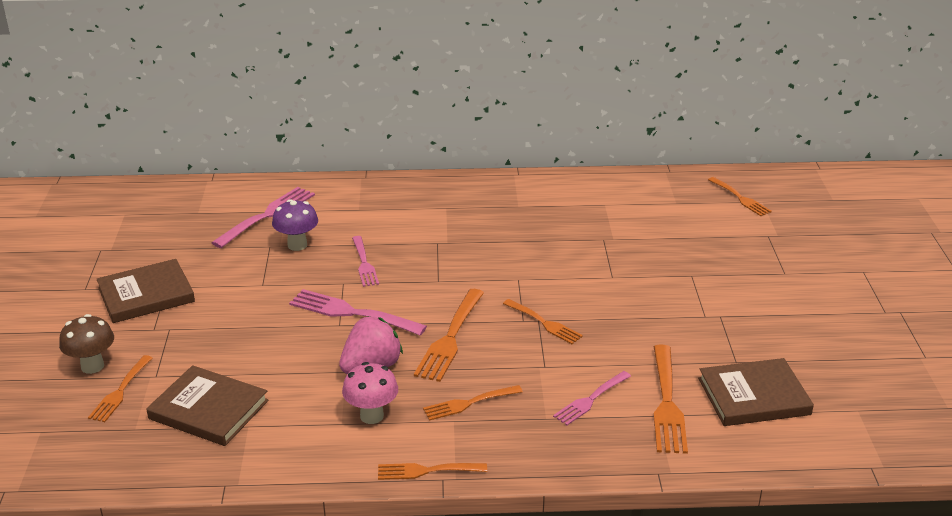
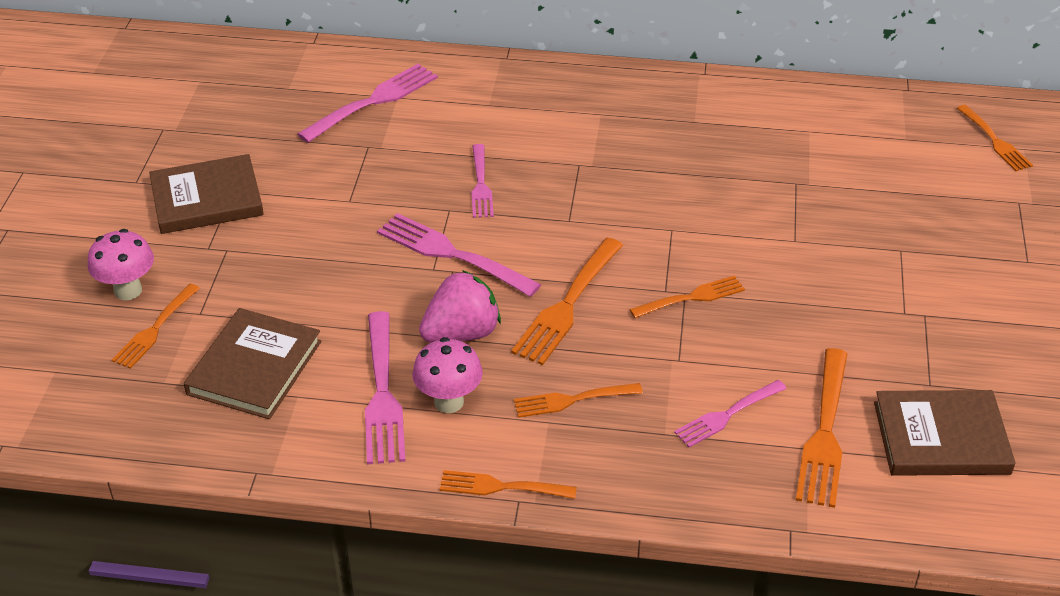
camera: 10 degrees right, 10 degrees up
brown mushroom [59,314,114,374] -> pink mushroom [88,229,154,300]
brown book [146,365,269,446] -> brown book turned 75 degrees clockwise [184,308,322,419]
purple mushroom [272,199,318,251] -> none
orange fork [503,299,583,344] -> orange fork turned 75 degrees counterclockwise [629,275,745,318]
none -> pink fork [365,311,406,465]

